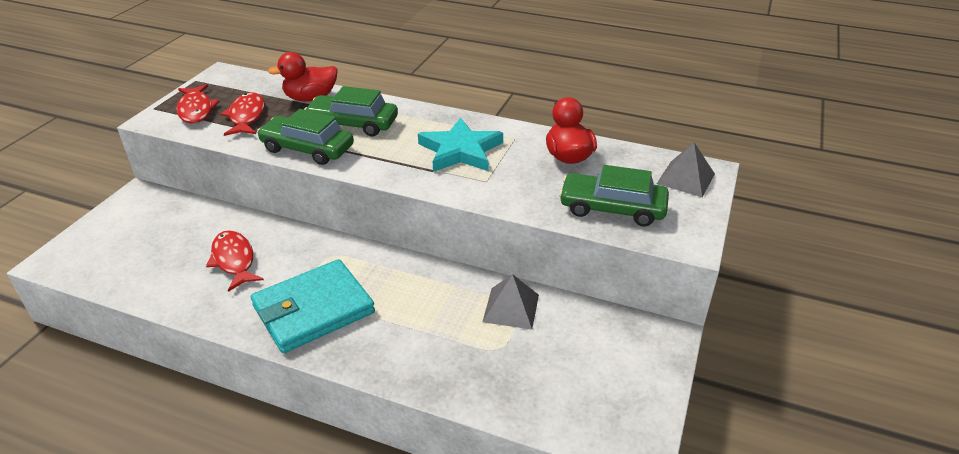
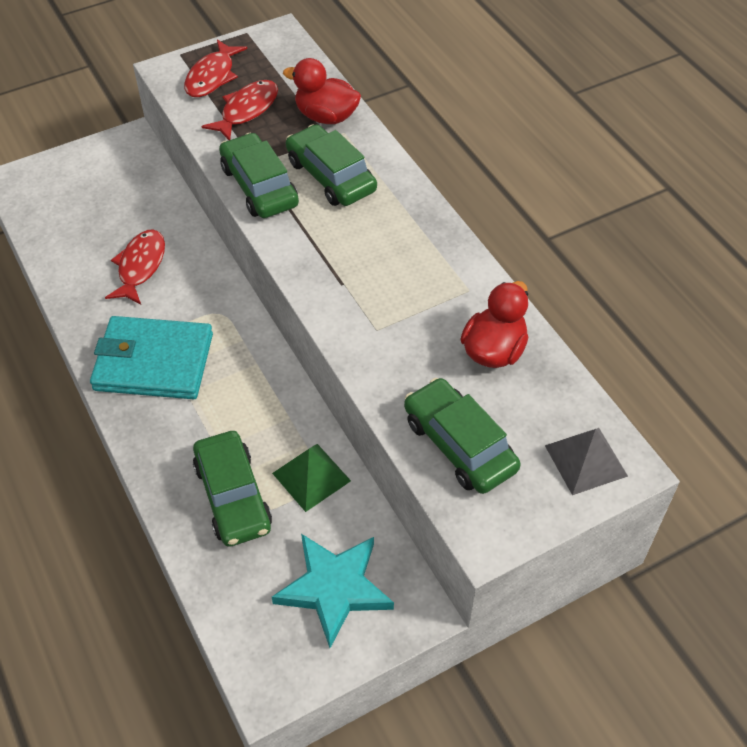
camera: 40 degrees right, 15 degrees up
turquoise star [418,117,503,172] -> turquoise star moved to [272,534,394,648]
grey pyramid [483,274,539,329] -> green pyramid [272,444,351,512]
none -> green car [193,431,272,547]

